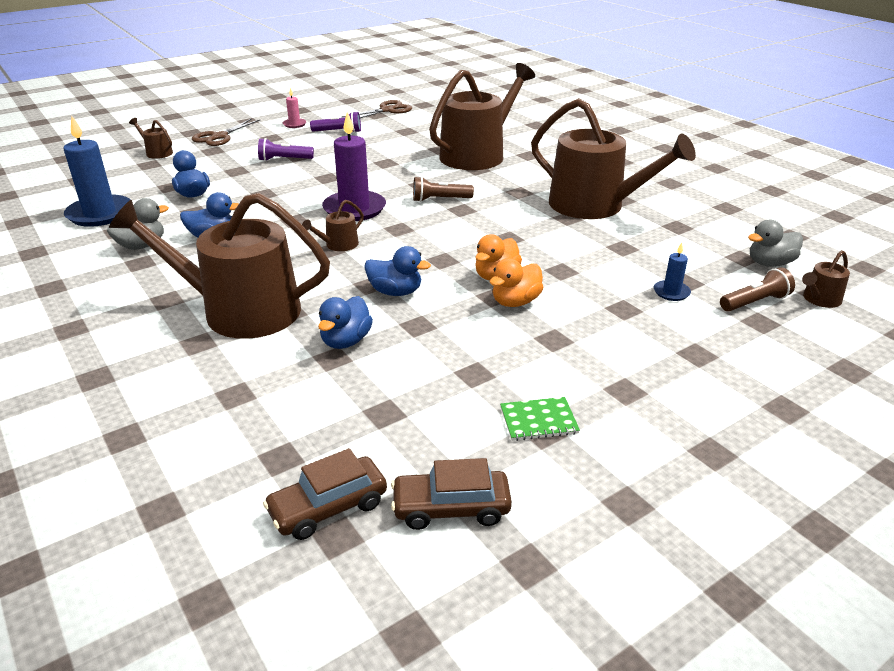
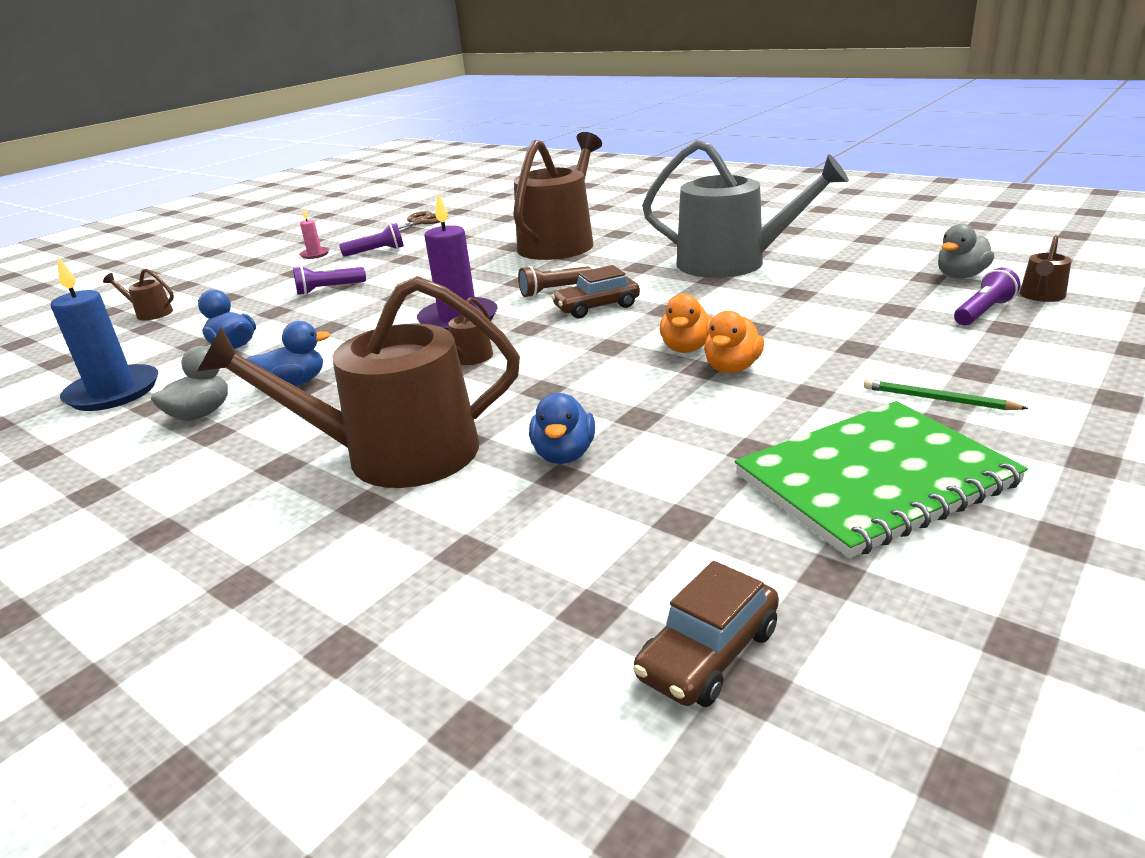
camera: 15 degrees left, 5 degrees down
brown scissors [192,119,260,146] -> none
blue duck [364,246,431,296] -> none
brown car [391,458,512,530] -> brown car moved to [551,265,640,319]
green notebook [500,397,580,441] -> green notebook [735,401,1028,558], size x2.48
brown watering can [531,98,696,219] -> grey watering can [642,140,849,278]
blue candle [654,242,691,301] -> none
brown flashlight [720,267,795,312] -> purple flashlight [954,268,1020,326]
none -> green pencil [864,379,1029,410]

